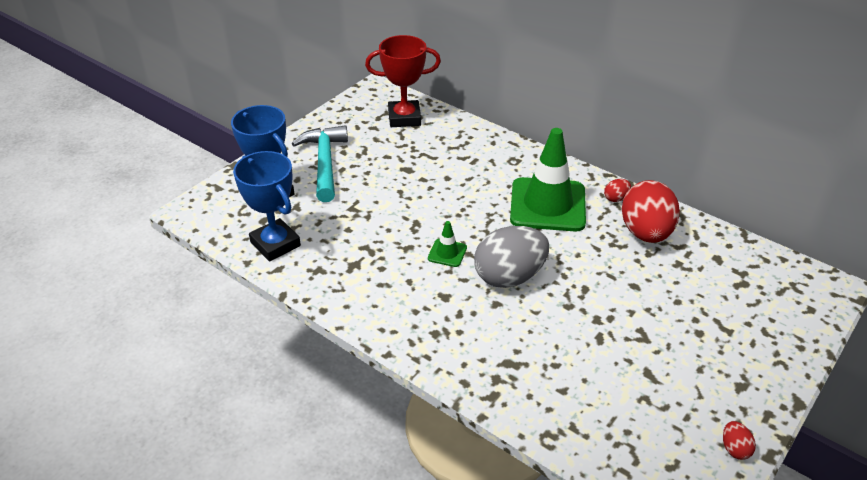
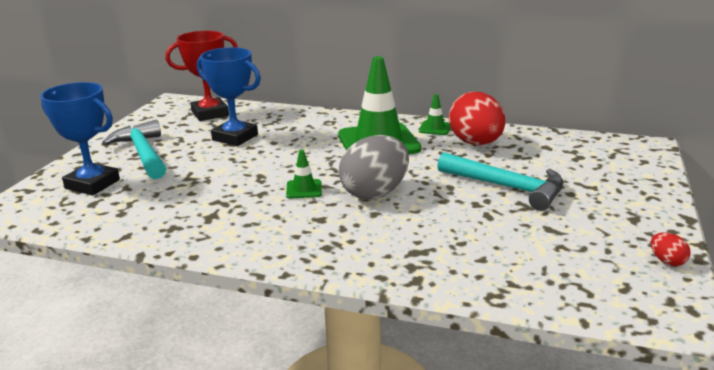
camera: 20 degrees left, 15 degrees down
blue trophy [233,151,301,261] -> blue trophy moved to [197,47,261,146]
red egg [604,179,631,202] -> green traffic cone [419,94,451,135]
none -> turquoise hammer [437,152,563,211]

